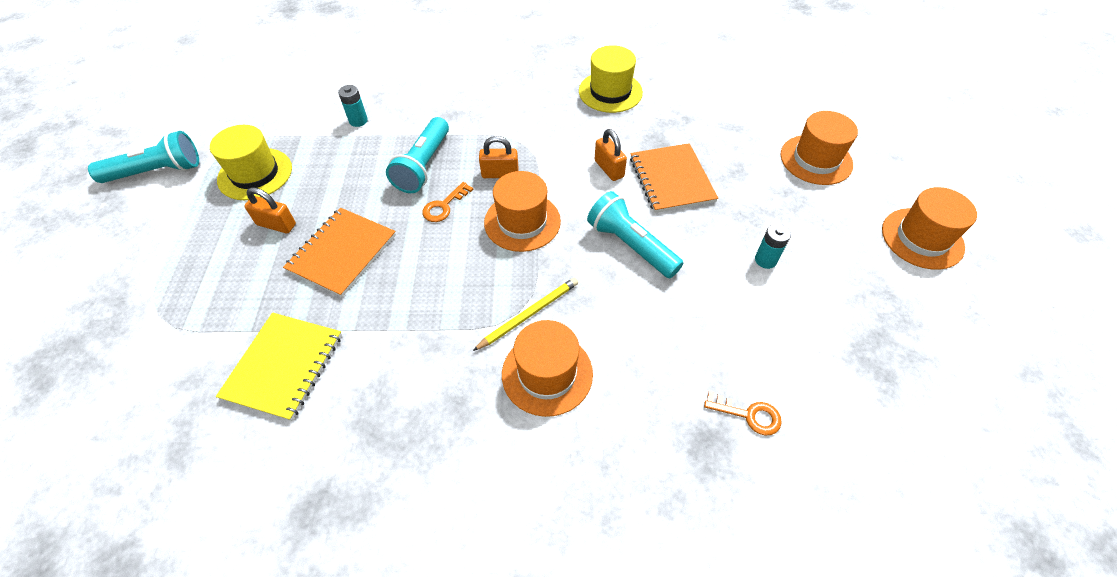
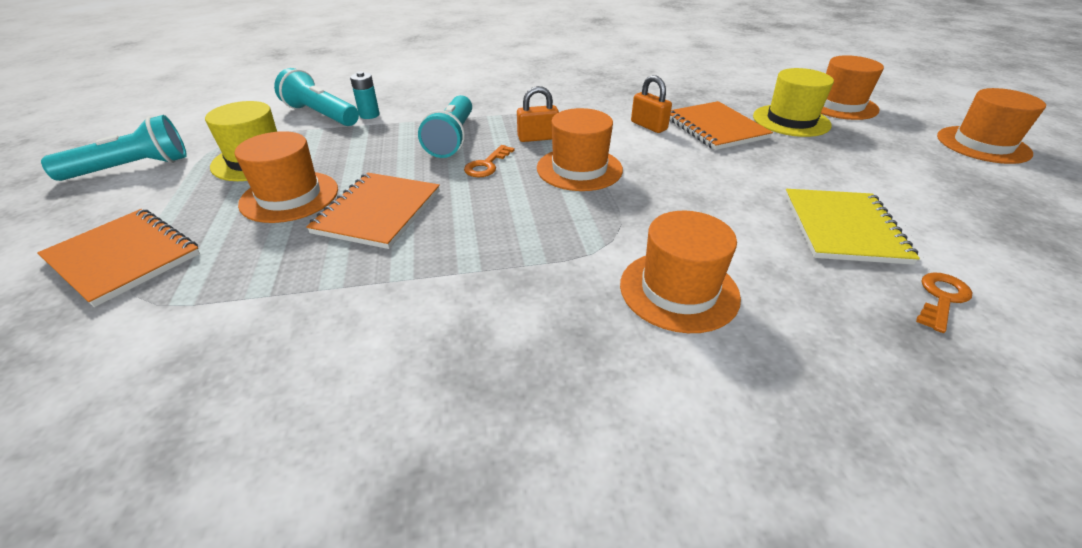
camera: 10 degrees left, 15 degrees down
yellow notebook [216,313,342,421] -> yellow notebook moved to [785,189,920,265]
orange padlock [244,187,296,233] -> orange hat [234,131,338,223]
yellow pencil [473,278,578,351] -> none
yellow hat [579,45,643,113] -> yellow hat moved to [753,68,834,137]
turquoise flashlight [587,191,683,278] -> turquoise flashlight moved to [274,68,359,126]
orange key [704,391,782,436] -> orange key turned 60 degrees counterclockwise [916,272,972,333]
turquoise battery [755,224,791,269] -> none
none -> orange notebook [37,209,200,307]

